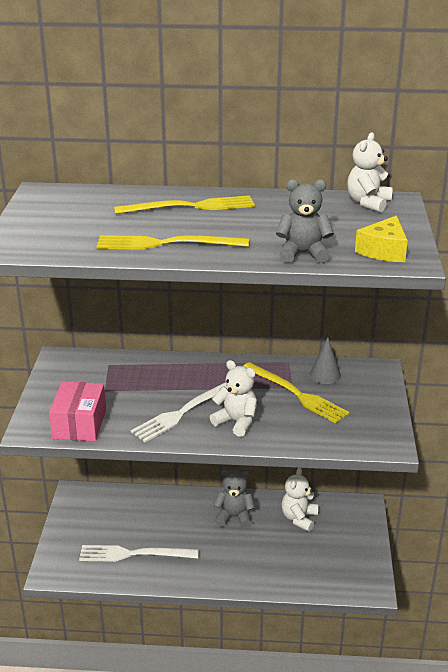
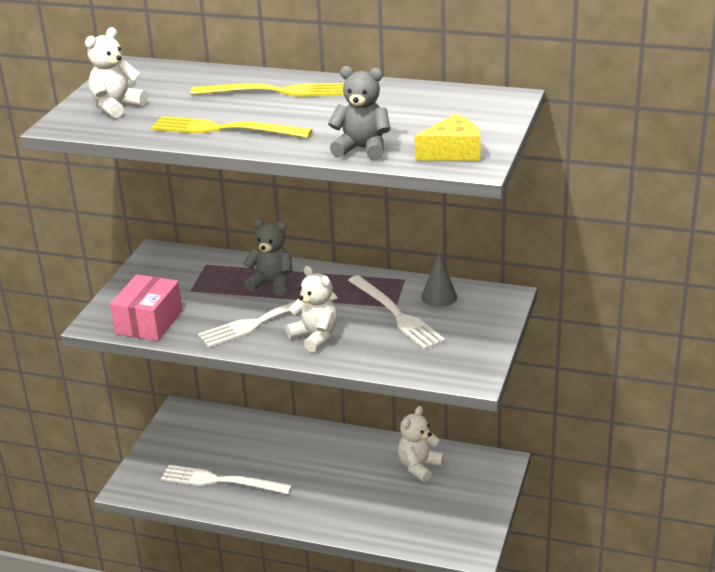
camera: 15 degrees right, 0 degrees up
grey teddy bear [213,470,255,528] -> grey teddy bear moved to [243,219,293,296]
yellow fork [243,362,350,424] -> white fork [348,275,445,350]
white teddy bear [347,133,393,212] -> white teddy bear moved to [85,27,147,118]
yellow cheese [355,216,408,262] -> yellow cheese turned 150 degrees counterclockwise [415,114,480,161]

